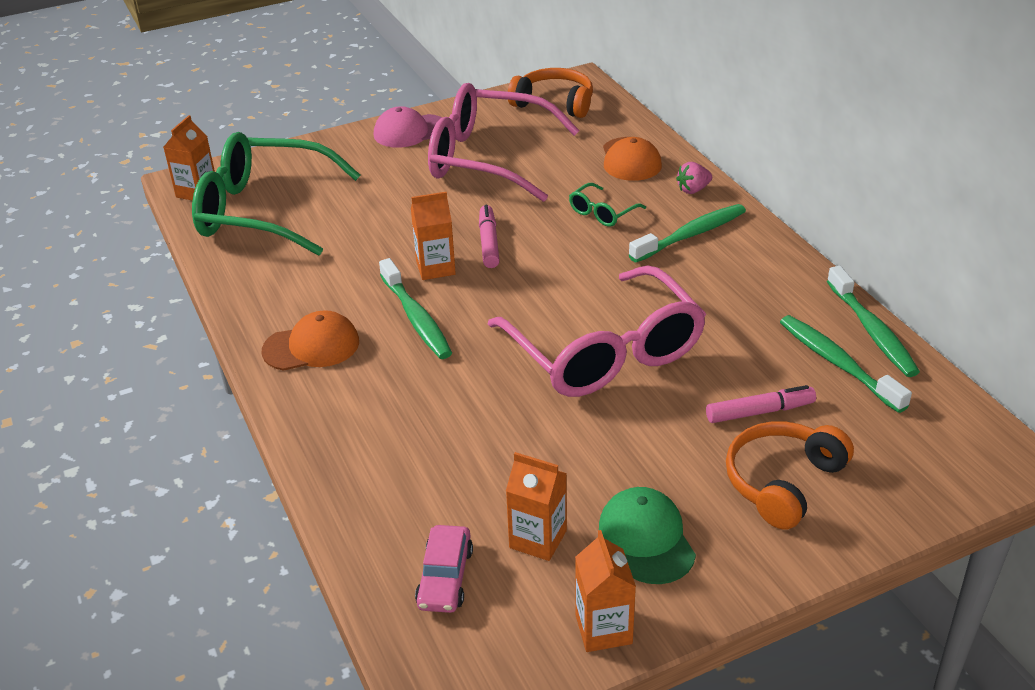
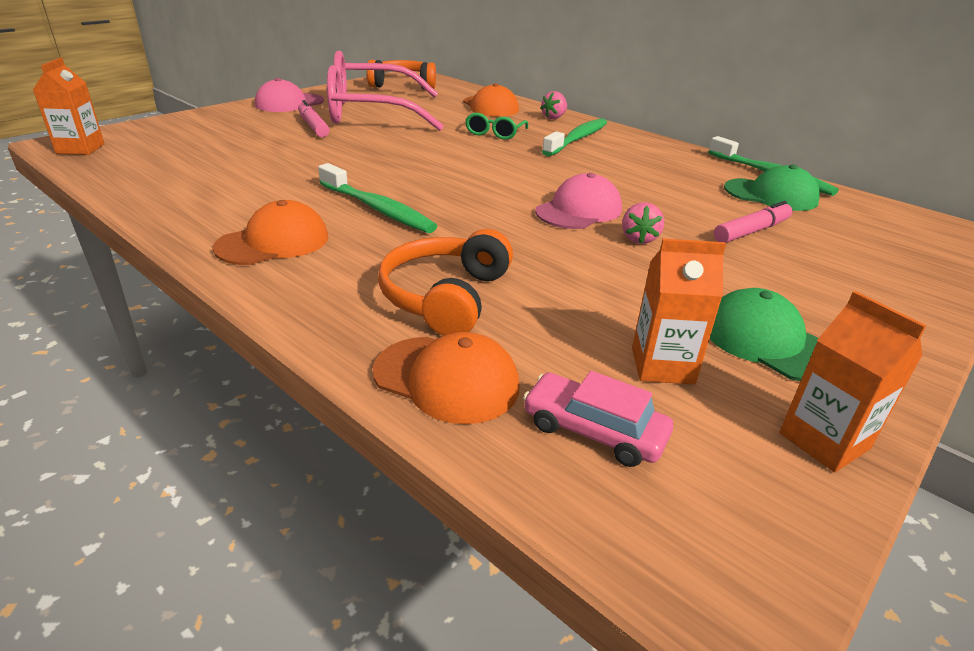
camera: 25 degrees left, 5 degrees down
green glasses [192,132,360,256] -> none
orange carton [411,192,456,280] -> none
pink car [415,525,473,613] -> pink car turned 135 degrees clockwise [523,371,673,467]
pink marker [479,205,500,268] -> pink marker moved to [298,100,329,137]
pink glasses [488,265,706,397] -> pink cap [535,173,622,229]
orange headphones [726,421,854,530] -> orange headphones moved to [378,229,513,336]
green toothbrush [780,315,912,413] -> green cap [724,165,820,211]
none -> orange cap [373,332,519,424]
none -> pink strawberry [622,202,664,244]

